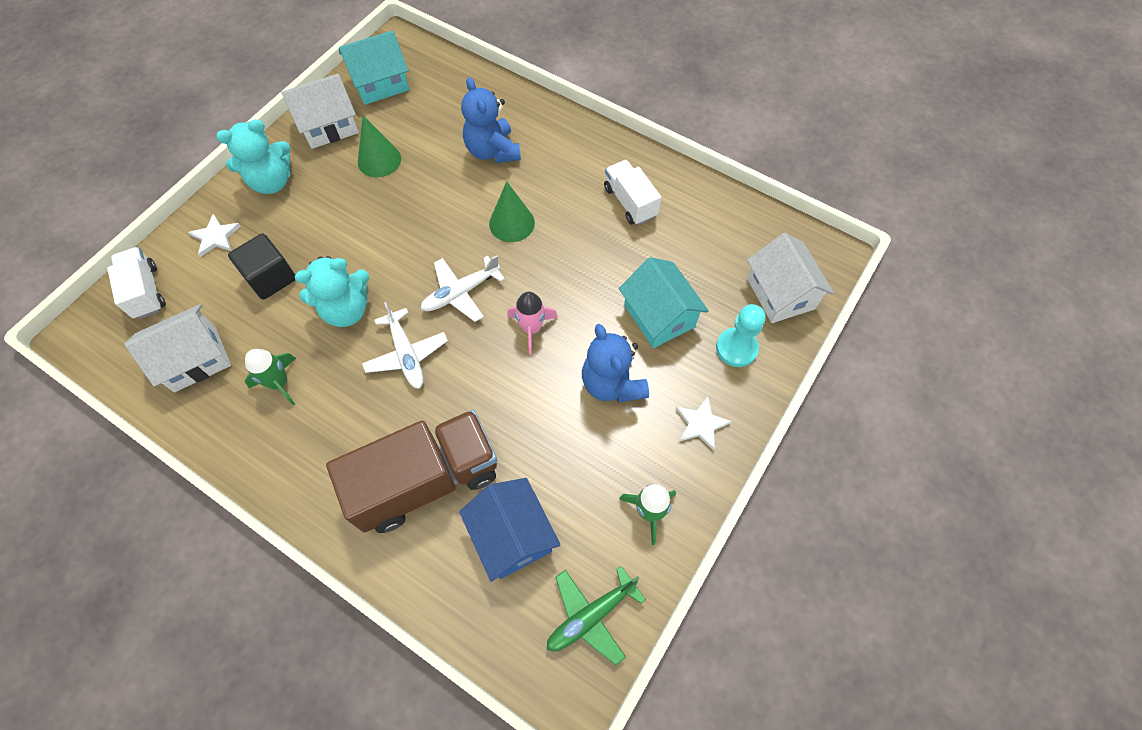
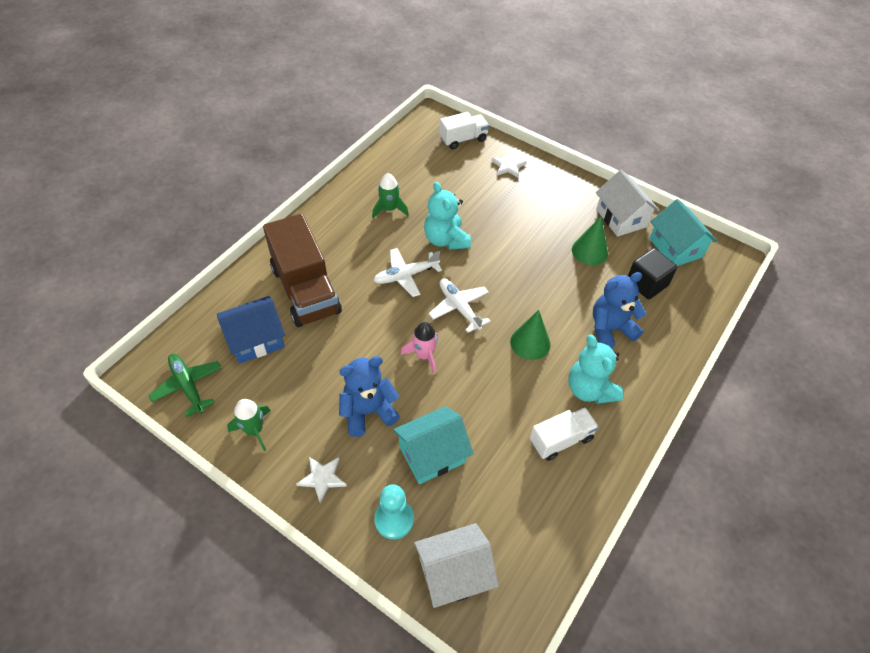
camera: 90 degrees right, 10 degrees down
white house [125,304,231,392] -> none
turquoise teddy bear [216,119,290,194] -> turquoise teddy bear moved to [568,335,623,404]
black cube [228,233,295,300] -> black cube moved to [628,248,677,299]

